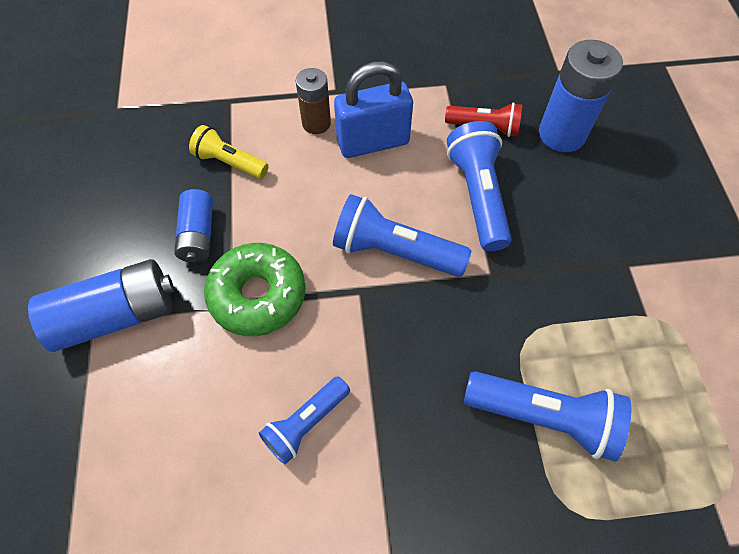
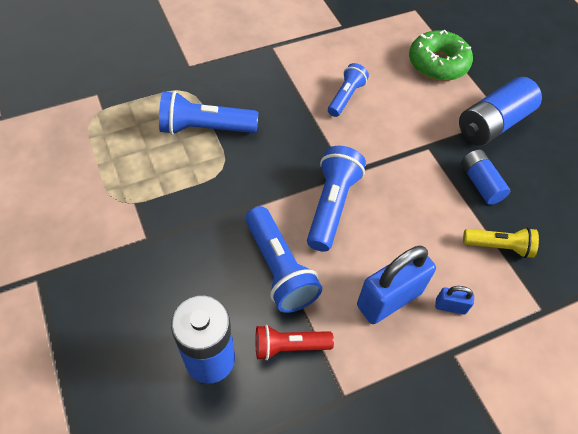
camera: 160 degrees right, 5 degrees down
green donut [204,243,306,336] -> green donut moved to [409,30,473,81]
brown battery [296,68,331,134] -> blue padlock [435,286,474,315]
blue flashlight [333,194,471,277] -> blue flashlight turned 75 degrees counterclockwise [307,146,366,252]

